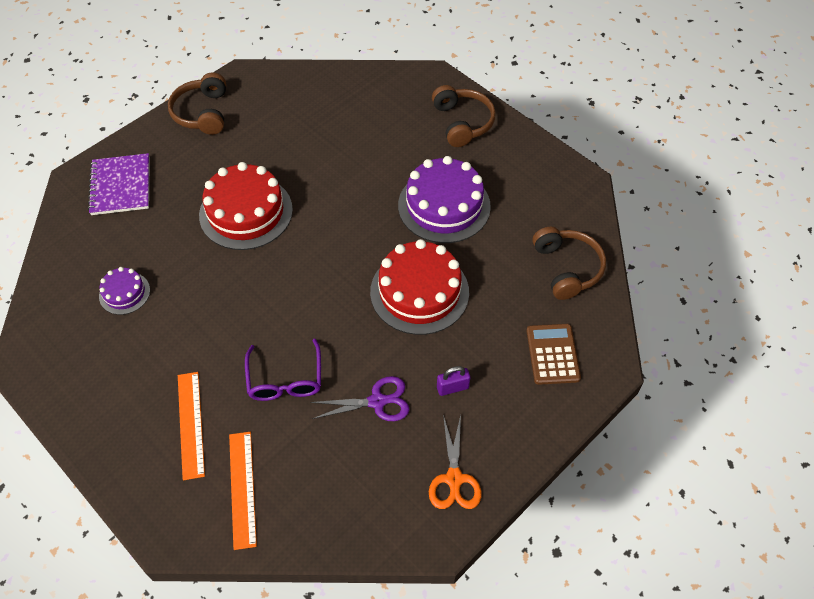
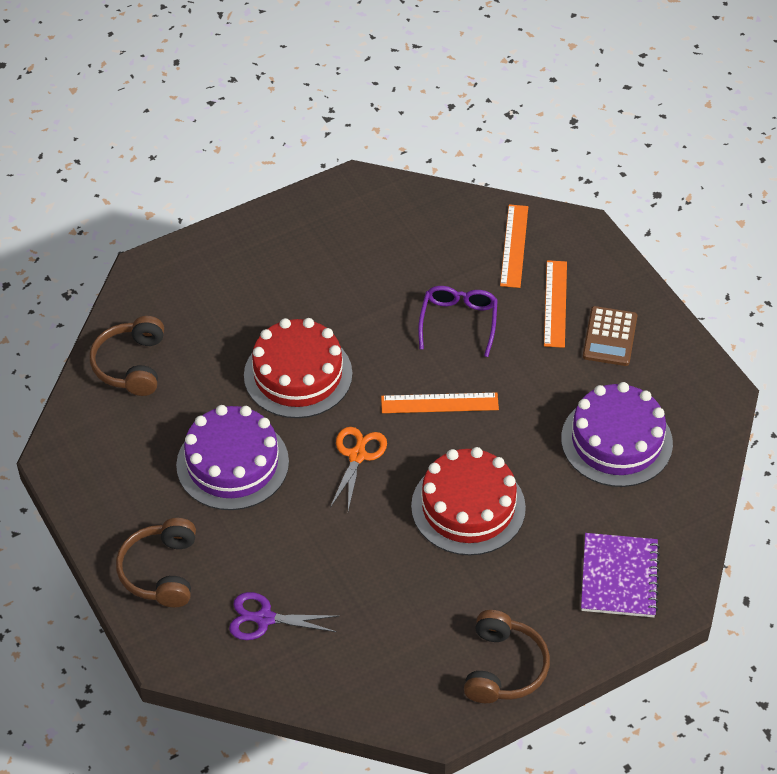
camera: 165 degrees left, 5 degrees down
purple cake [99,267,150,315] -> purple cake [561,382,673,487], size x1.97
purple scissors [310,376,410,421] -> purple scissors moved to [229,592,338,640]
orange scissors [429,415,481,509] -> orange scissors moved to [330,427,387,511]
purple padlock [437,366,470,396] -> none
brown calculator [527,324,581,385] -> brown calculator moved to [583,306,637,366]
none -> orange ruler [381,392,499,413]

